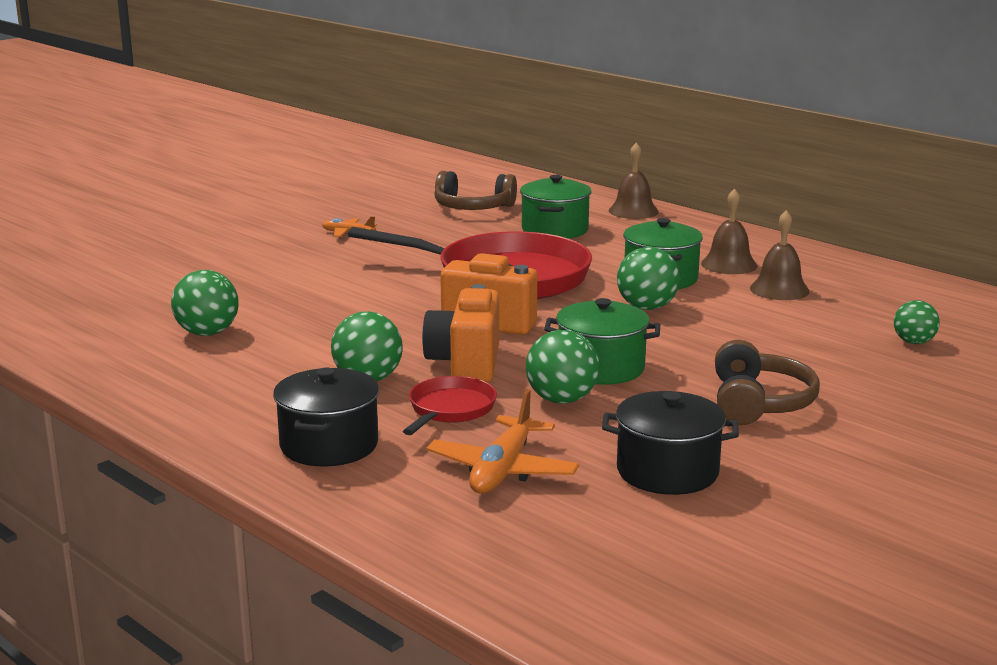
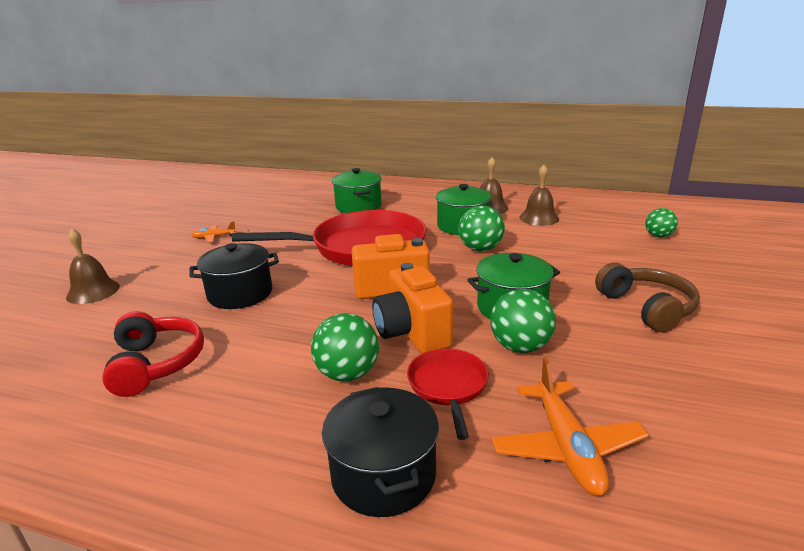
camera: 25 degrees left, 5 degrees up
green ball [171,270,239,336] -> red headphones [102,311,204,397]
brown headphones [434,171,517,210] -> none
black pot [602,391,739,495] -> black pot moved to [189,243,279,309]
brown bell [609,143,659,219] -> brown bell moved to [66,229,120,304]

